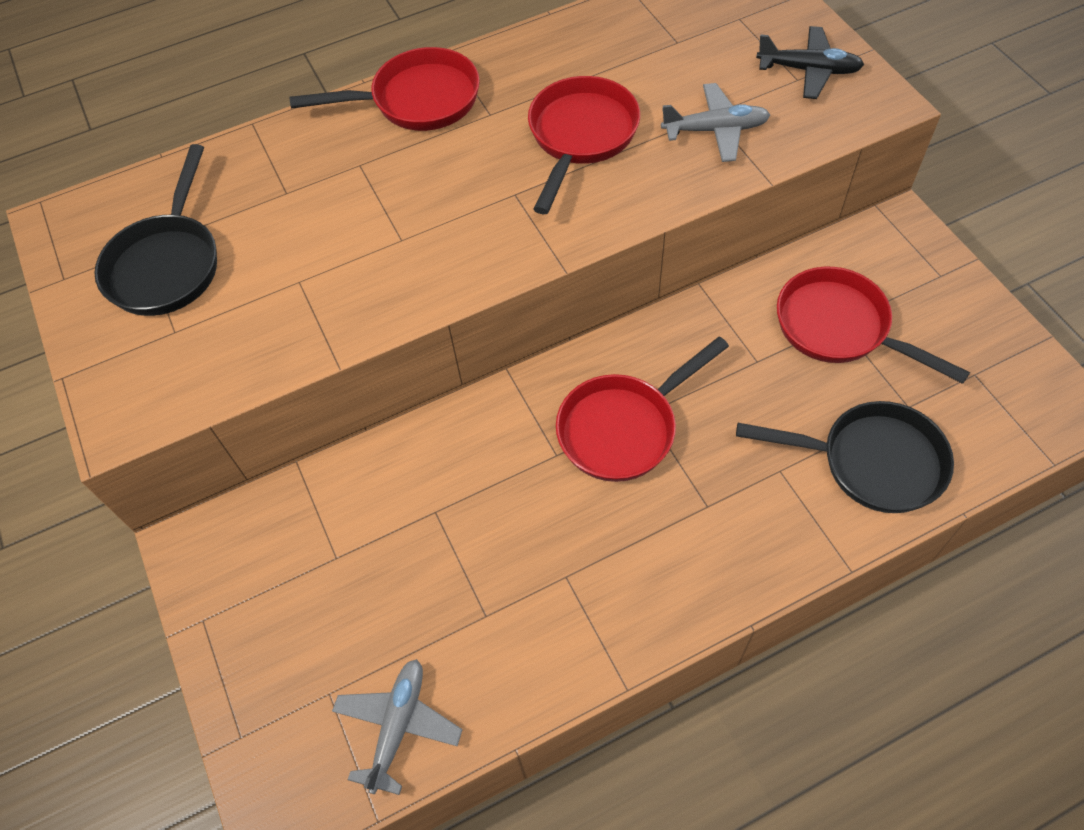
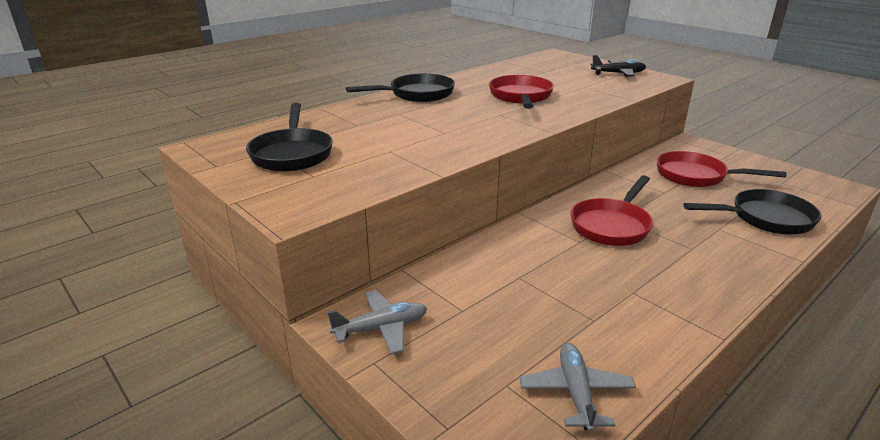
camera: 20 degrees left, 30 degrees down
red pan [289,47,480,131] -> black pan [346,74,455,102]
grey plane [661,83,770,162] -> grey plane moved to [328,290,427,354]

